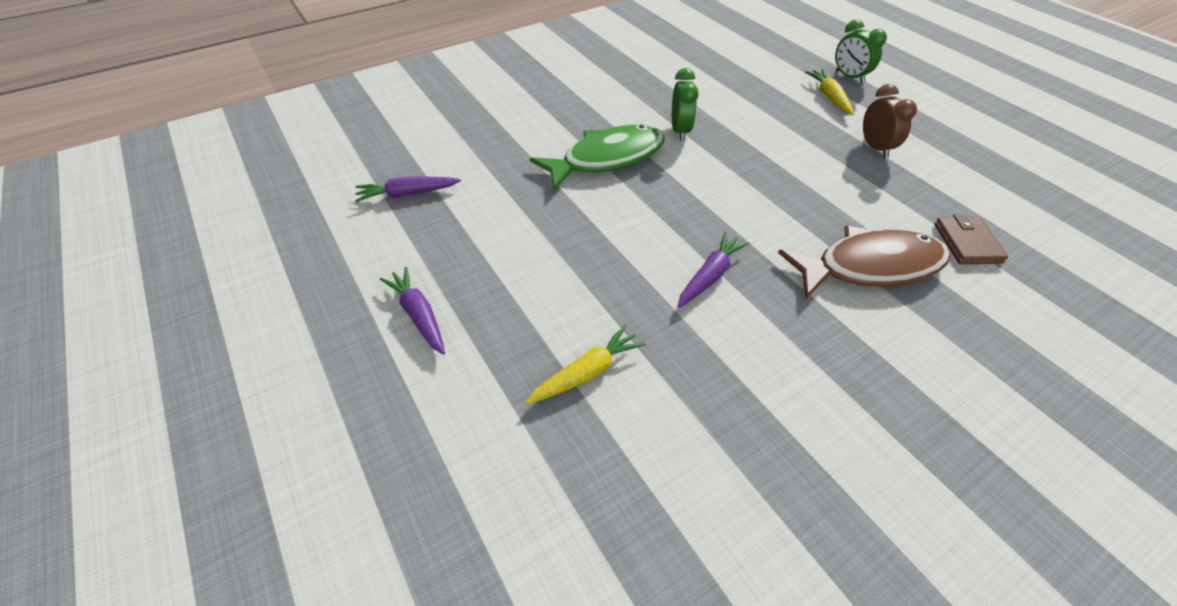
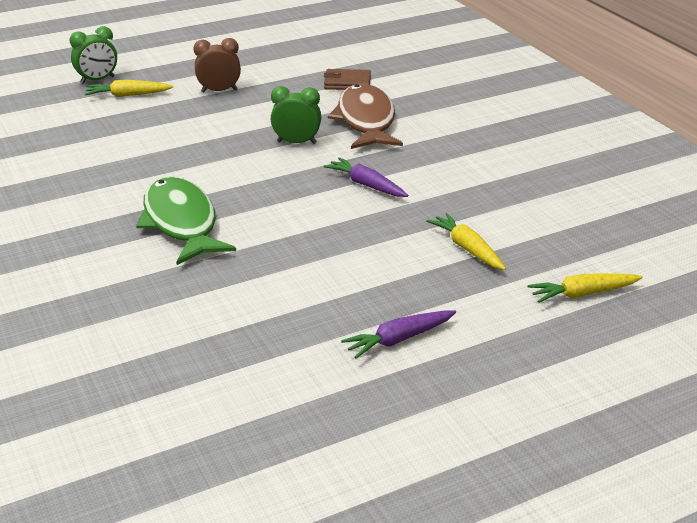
camera: 85 degrees left, 15 degrees down
purple carrot [355,177,461,202] -> none
green clock [672,68,699,141] -> green clock moved to [271,86,321,144]
none -> yellow carrot [527,273,643,303]

